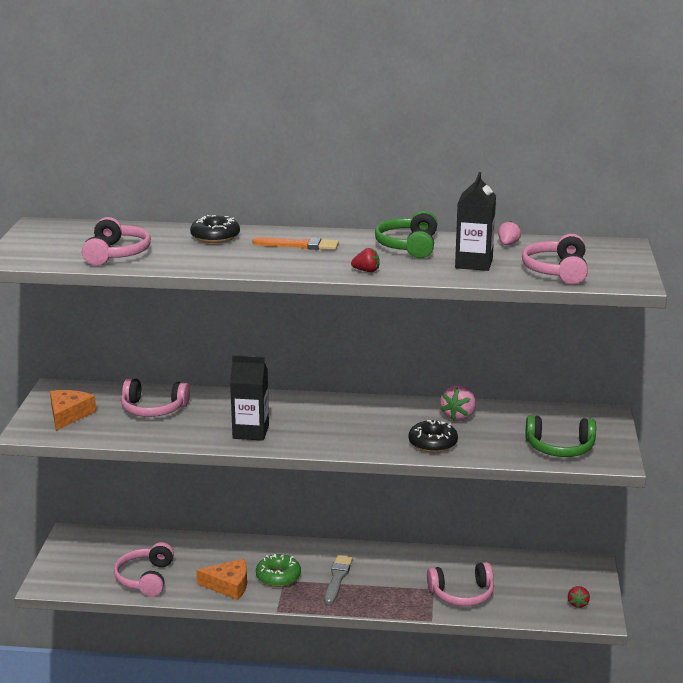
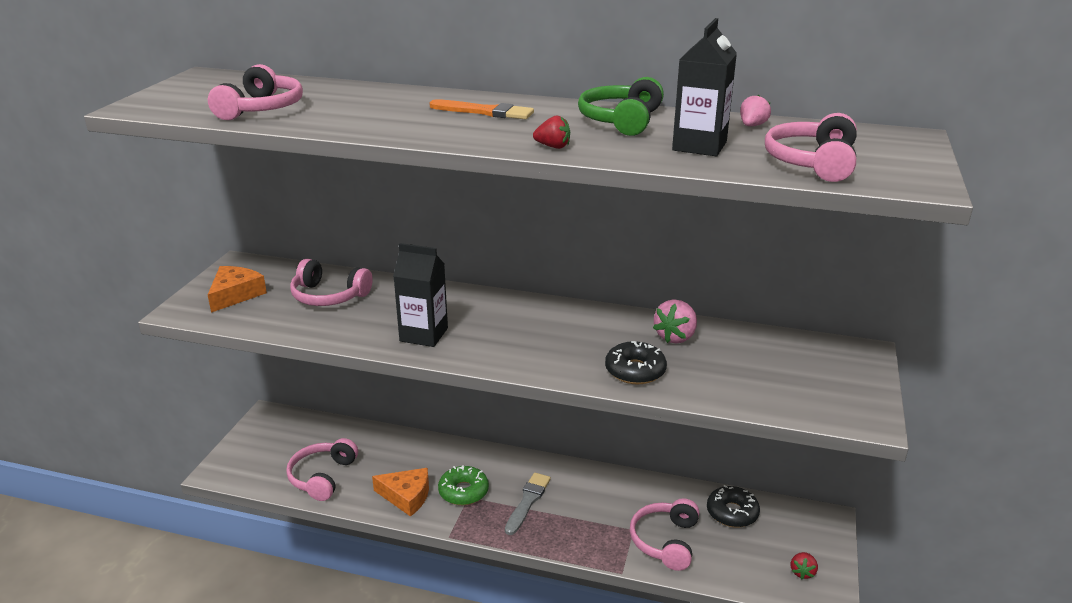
camera: 10 degrees right, 5 degrees up
black donut [190,215,240,243] -> black donut moved to [707,485,760,527]
pink headphones [427,562,494,606] -> pink headphones turned 105 degrees clockwise [630,498,699,571]
green headphones [526,415,596,457] -> none

